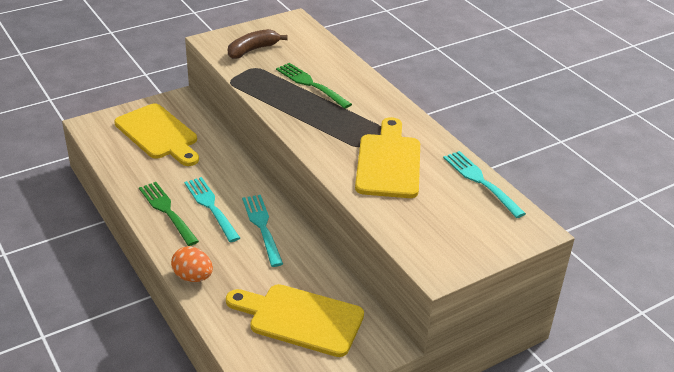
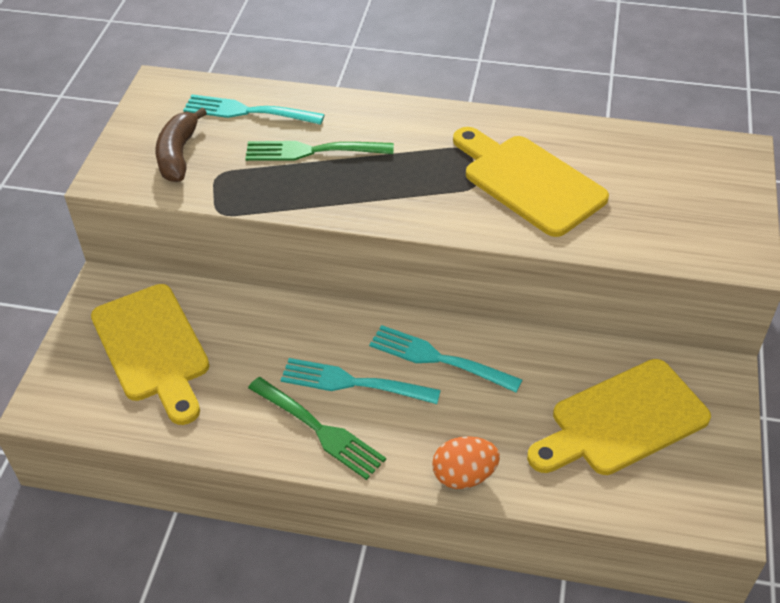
camera: 45 degrees left, 10 degrees up
yellow cutting board [114,103,199,166] -> yellow cutting board turned 60 degrees clockwise [91,284,209,425]
green fork [139,182,199,246] -> green fork turned 150 degrees counterclockwise [248,377,386,480]
turquoise fork [443,151,526,218] -> turquoise fork moved to [183,94,325,125]

